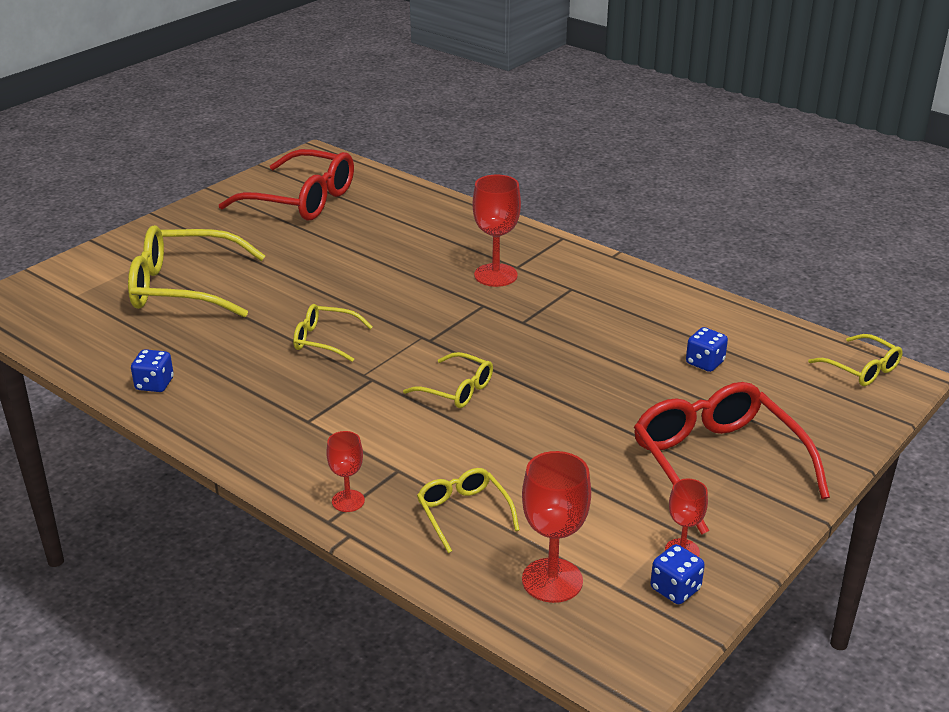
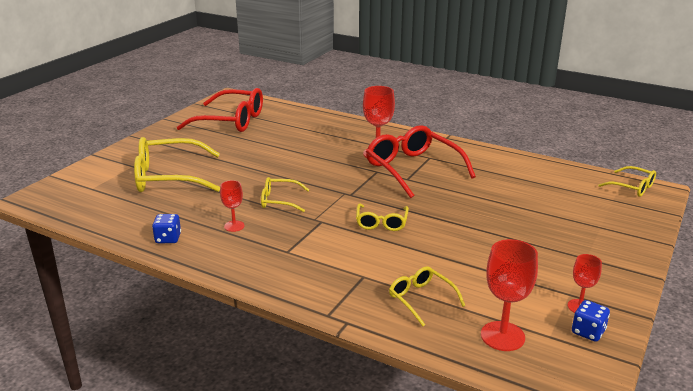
camera: 10 degrees left, 5 degrees down
red goblet [326,431,365,512] -> red goblet moved to [220,180,245,232]
yellow glasses [403,352,493,408] -> yellow glasses turned 75 degrees clockwise [356,204,409,231]
red glasses [634,382,830,535] -> red glasses moved to [366,125,476,198]
blue dice [686,327,728,372] -> none

